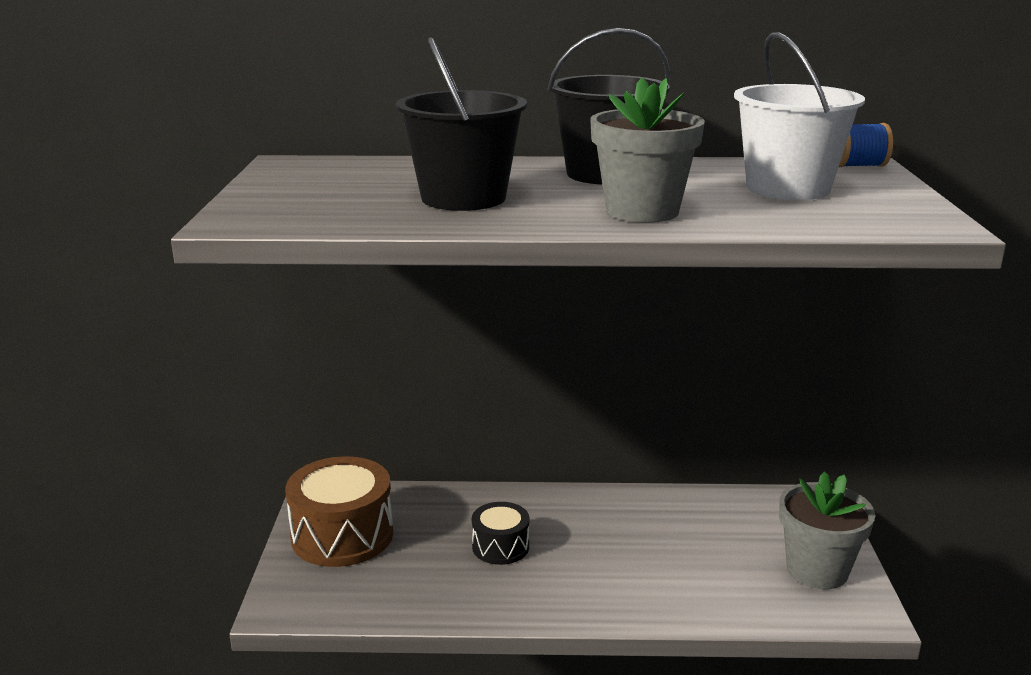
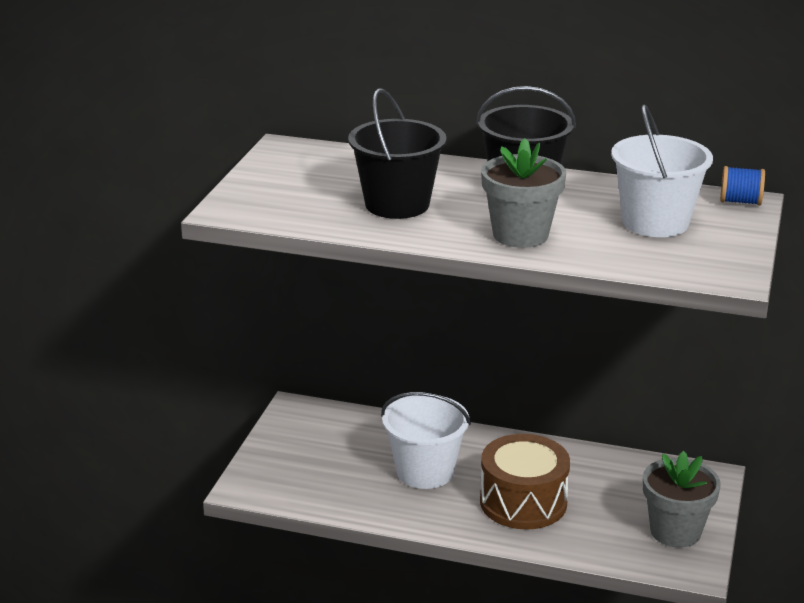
camera: 15 degrees right, 5 degrees up
brown drum [285,456,393,567] -> brown drum moved to [480,434,570,530]
black drum [472,502,530,565] -> white bucket [381,392,471,489]

